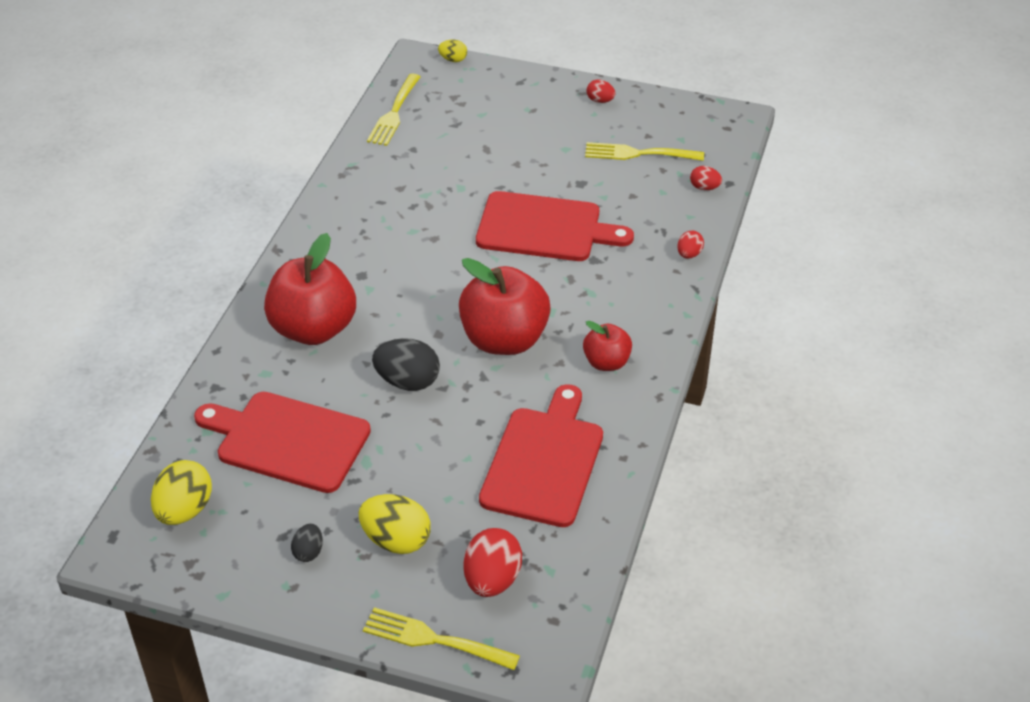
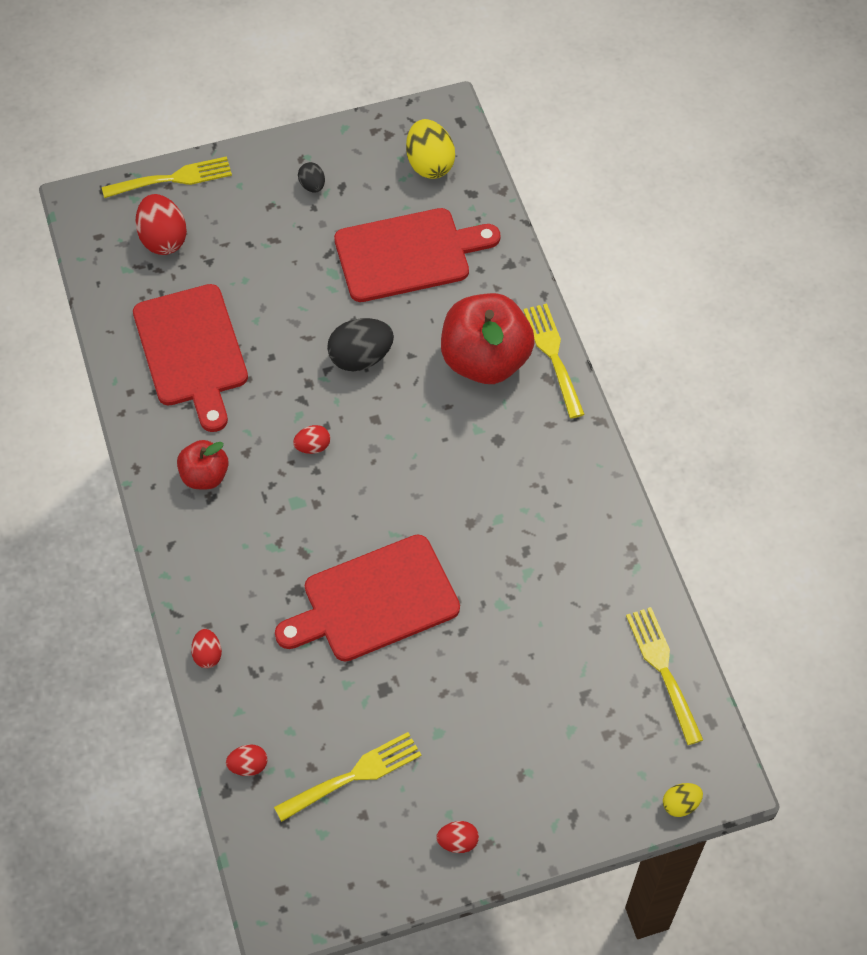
camera: 145 degrees right, 15 degrees up
yellow egg [359,494,431,554] -> none
red apple [459,258,551,355] -> red egg [293,425,330,454]
none -> yellow fork [523,303,585,418]

